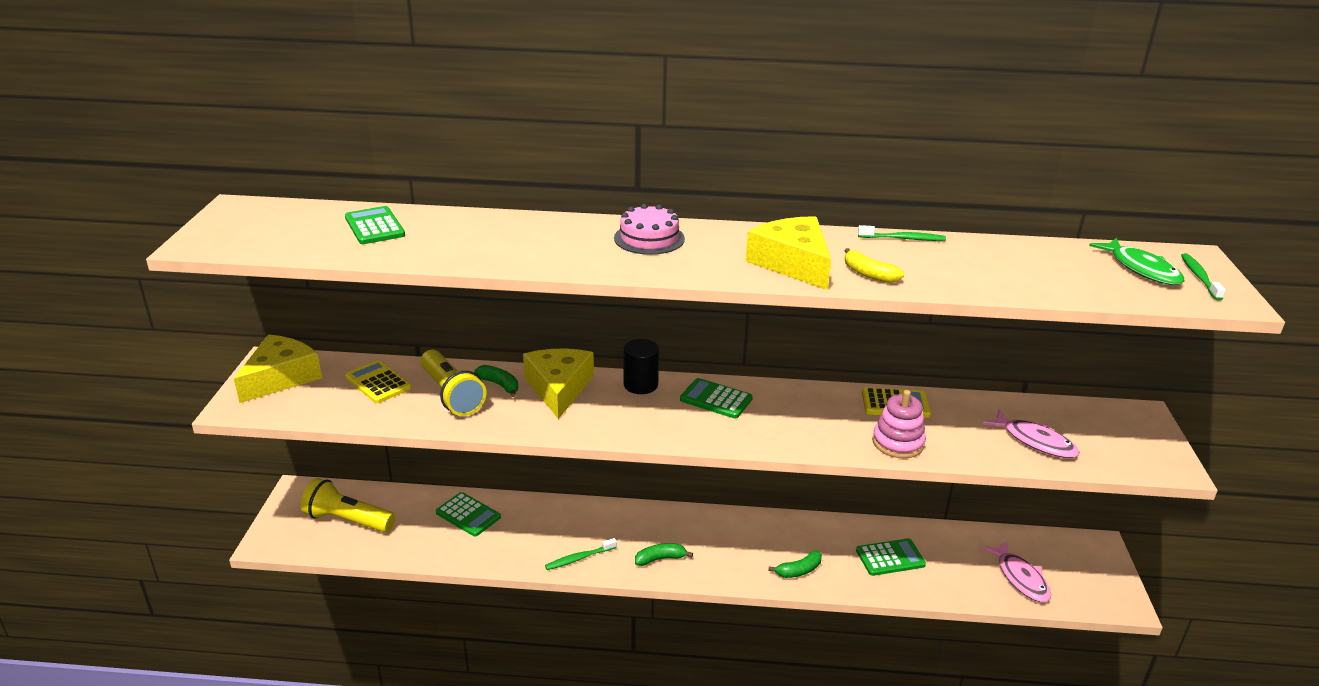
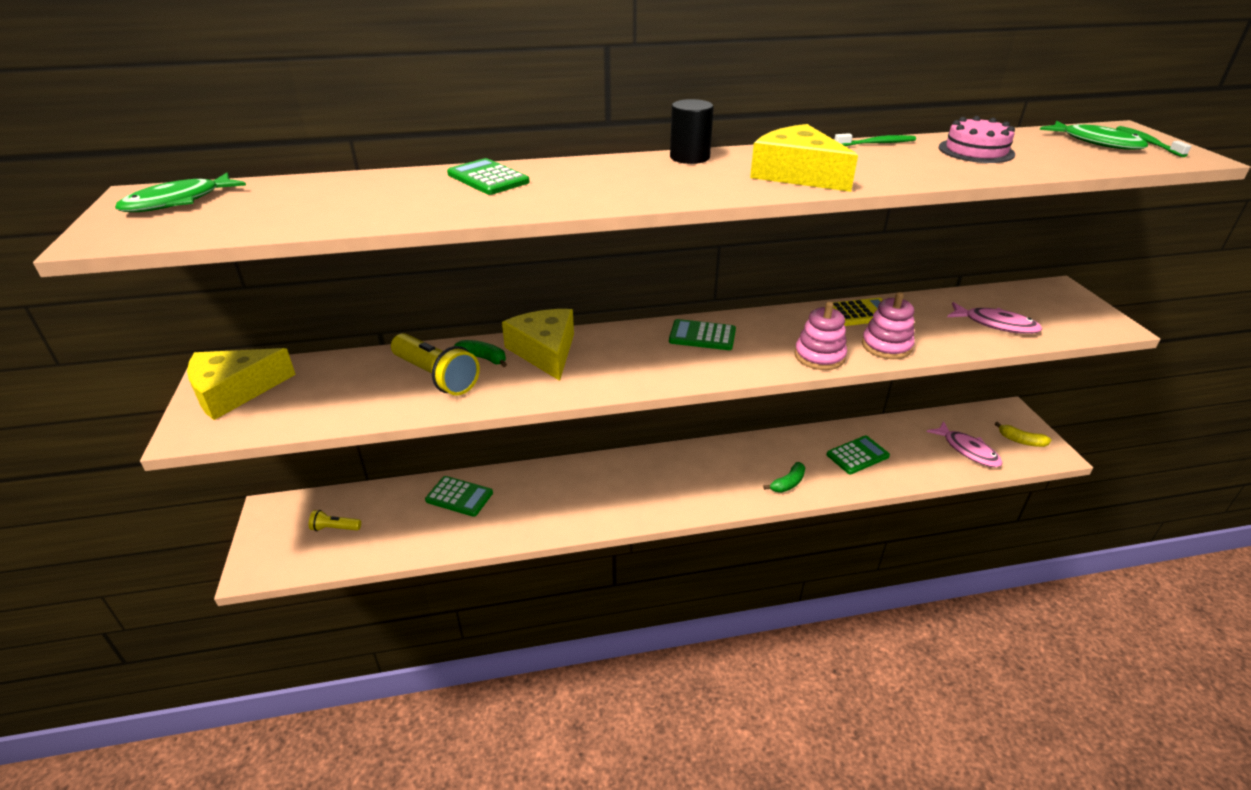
camera: 15 degrees left, 5 degrees up
yellow cheese [234,335,322,403] -> yellow cheese turned 135 degrees counterclockwise [187,348,296,420]
yellow flashlight [301,478,395,533] -> yellow flashlight [309,510,361,531], size x0.50
green calculator [345,206,405,244] -> green calculator moved to [447,158,530,195]
yellow calculator [345,360,411,403] -> none
green toothbrush [545,538,617,570] -> none
pink cake [614,204,685,255] -> pink cake moved to [939,116,1015,163]
black cylinder [623,339,659,394] -> black cylinder moved to [670,99,714,164]
green banana [635,543,693,566] -> none
yellow banana [844,248,904,283] -> yellow banana moved to [995,422,1051,447]
none -> green fish [115,173,246,212]
none -> pink stacking toy [794,302,847,370]

